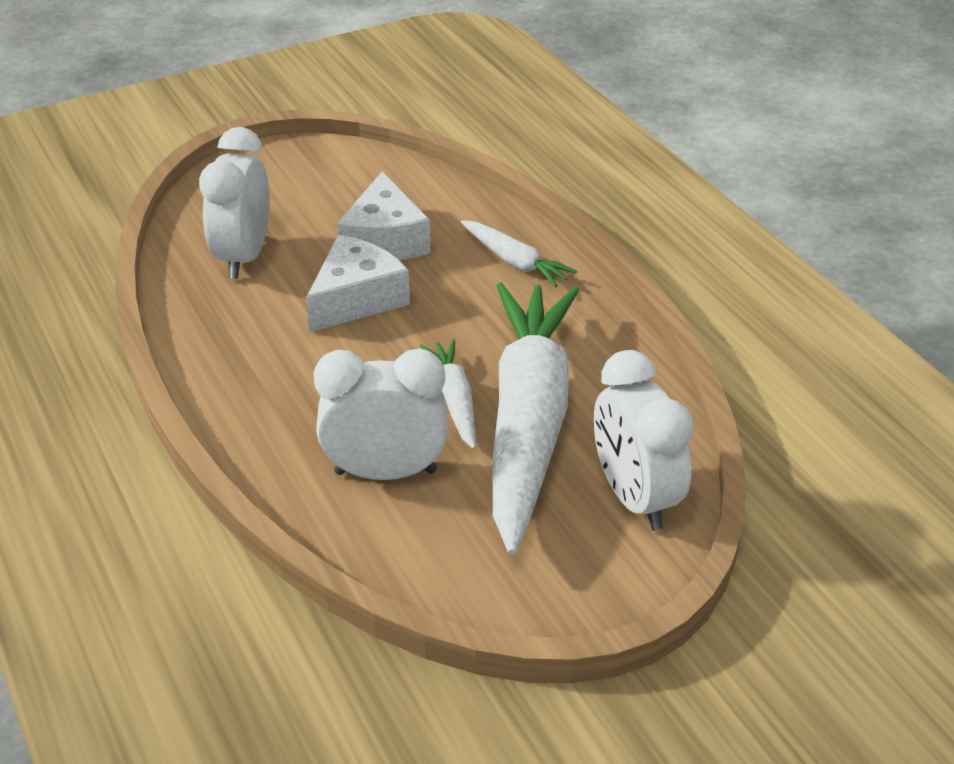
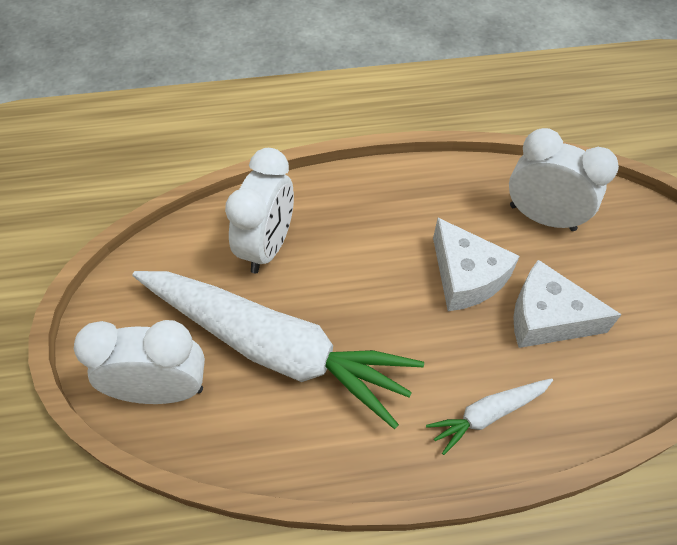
camera: 110 degrees right, 15 degrees up
white carrot [420,339,476,449] -> none

